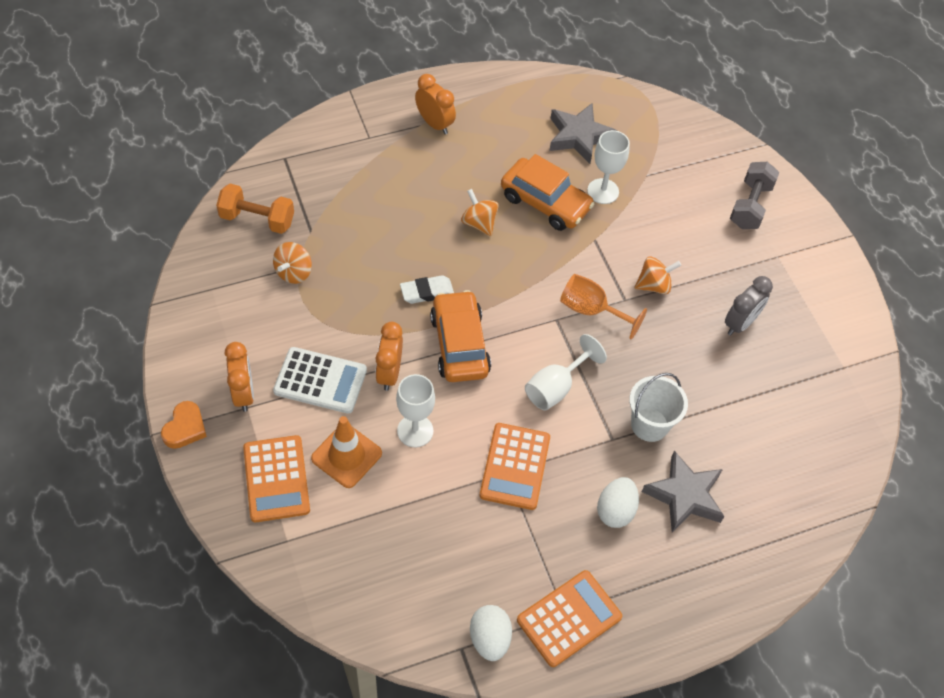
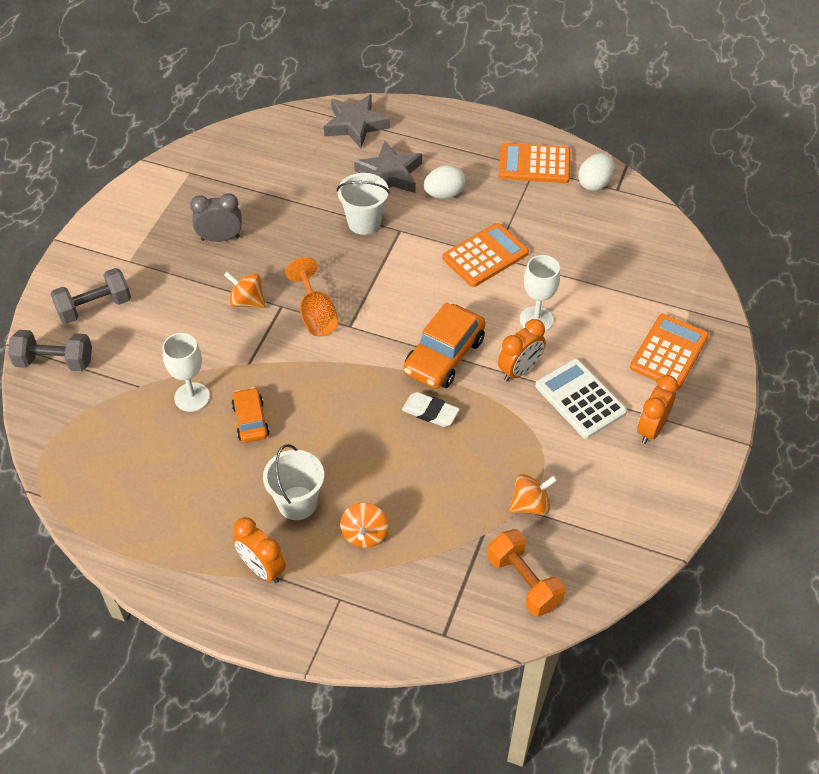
camera: 135 degrees left, 5 degrees down
orange heart [161,401,207,449] -> none
orange traffic cone [311,416,382,488] -> none
orange clock [415,74,456,134] -> orange clock turned 45 degrees counterclockwise [233,517,286,583]
orange spinning top [461,189,499,236] -> orange spinning top moved to [340,503,389,548]
orange car [501,154,594,231] -> orange car [231,387,269,443], size x0.60
white goblet [525,334,607,411] -> none
grey star [549,103,617,164] -> grey star moved to [324,94,390,148]
none -> grey dumbbell [8,330,92,371]
none -> white bucket [263,444,324,520]

